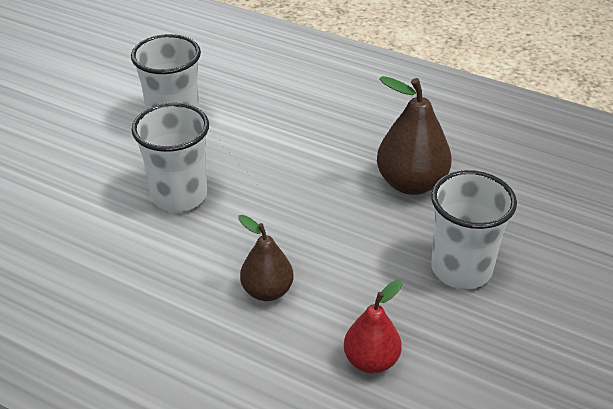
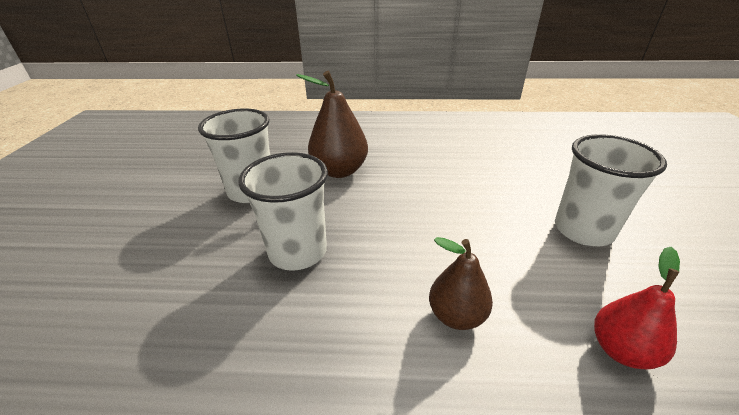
camera: 25 degrees left, 5 degrees down
brown pear [377,76,452,195] -> brown pear moved to [296,71,368,178]

